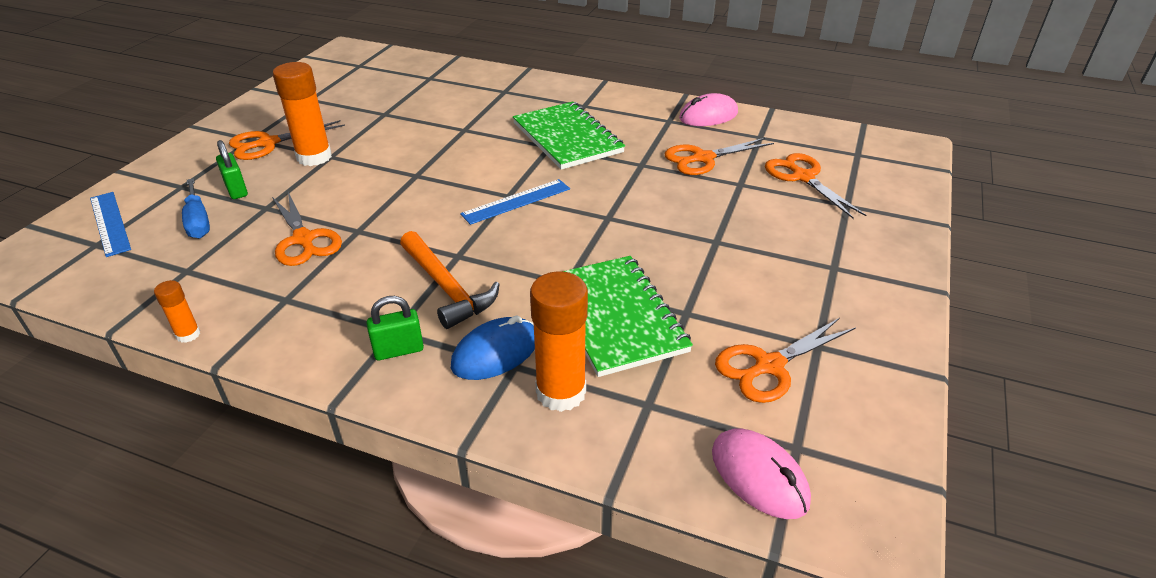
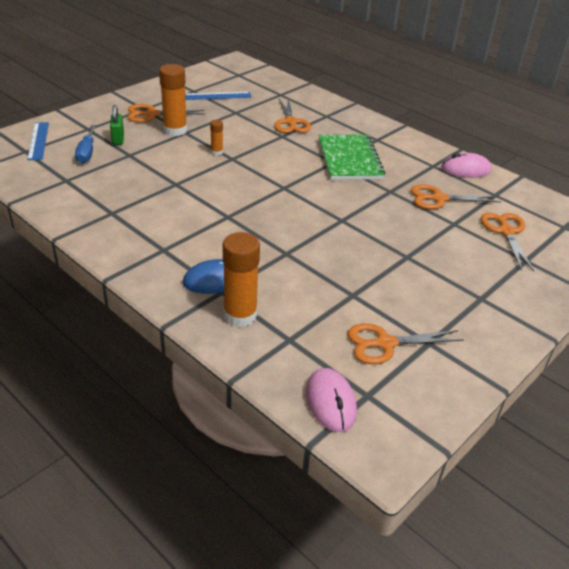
camera: 20 degrees right, 0 degrees up
orange glue stick [154,280,200,343] -> orange glue stick moved to [210,120,223,155]
orange scissors [272,192,342,266] -> orange scissors moved to [274,98,311,133]
green padlock [367,296,424,360] -> none
orange hammer [400,231,500,329] -> none
blue ruler [460,179,570,225] -> blue ruler moved to [185,92,252,100]
green notebook [562,256,693,377] -> none

